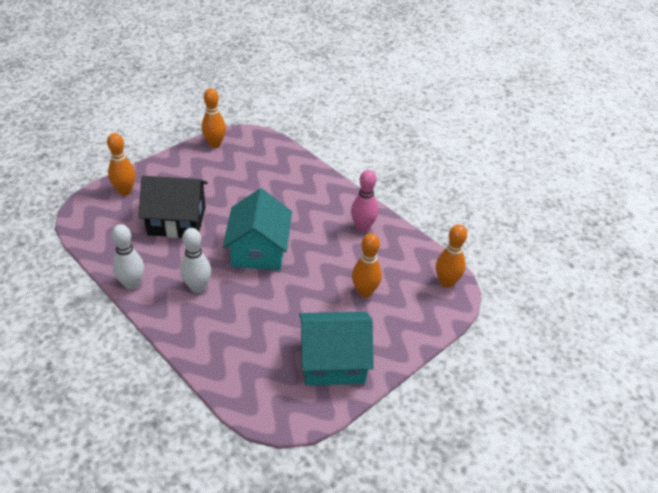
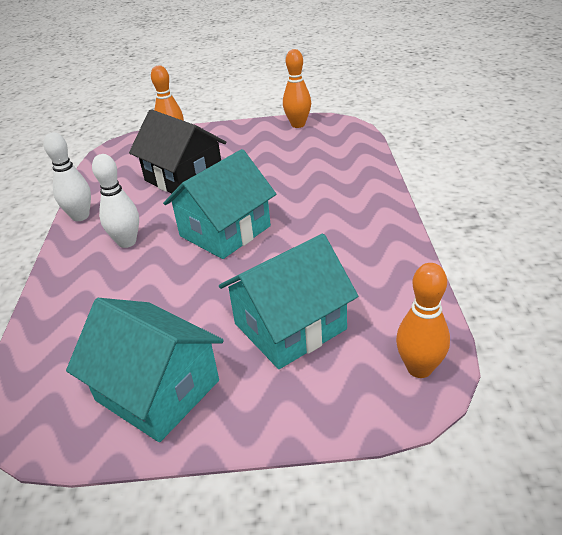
camera: 45 degrees right, 5 degrees down
pink bowling pin [351,170,378,232] -> none
orange bowling pin [352,233,382,298] -> turquoise house [219,234,358,369]

